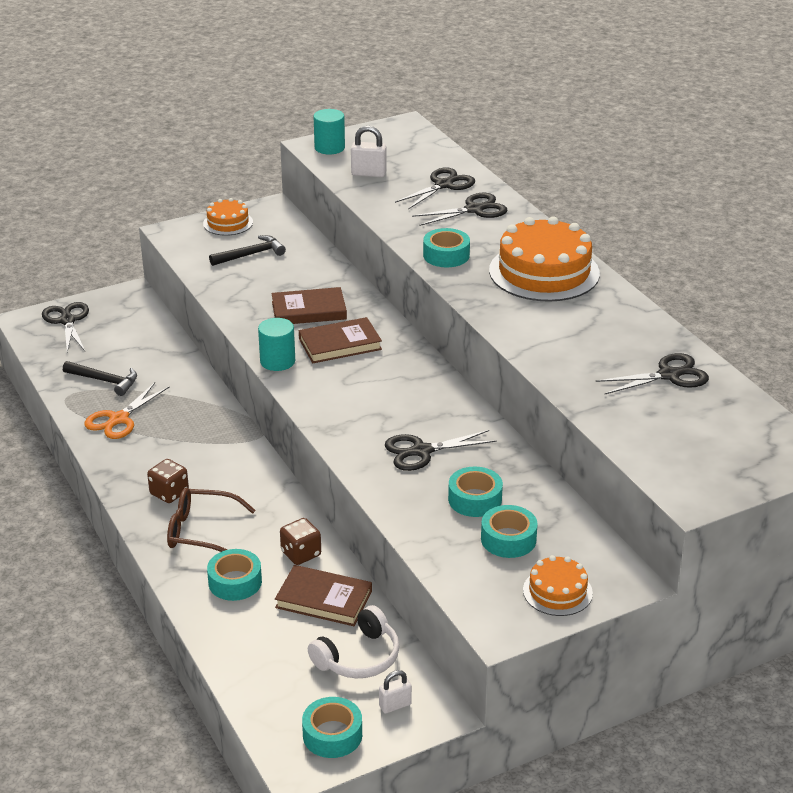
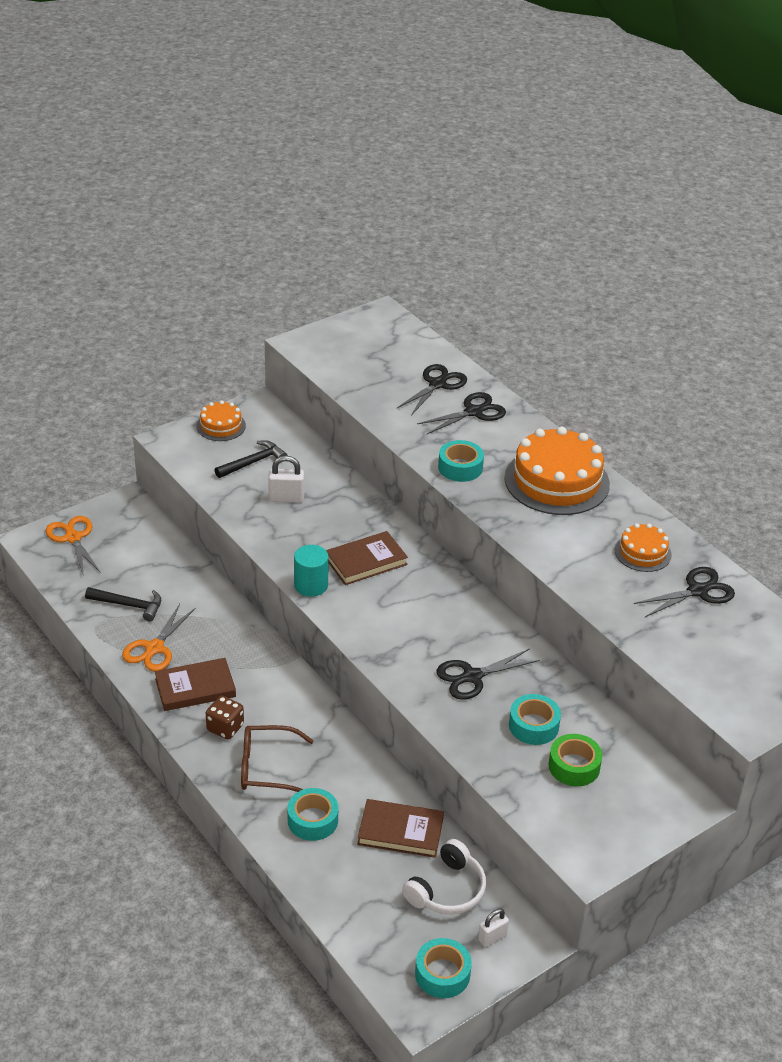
camera: 10 degrees left, 5 degrees up
black scissors [42,302,89,353] -> orange scissors [46,516,101,576]
brown book [271,287,347,324] -> brown book moved to [155,658,236,711]
brown dice [280,518,321,565] -> none
turquoise cylinder [314,109,345,154] -> none
white padlock [351,126,387,178] -> white padlock moved to [268,456,304,503]
turquoise tape [481,505,538,558] -> green tape [549,734,602,786]
orange cake [523,555,593,616] -> orange cake moved to [615,523,672,572]

